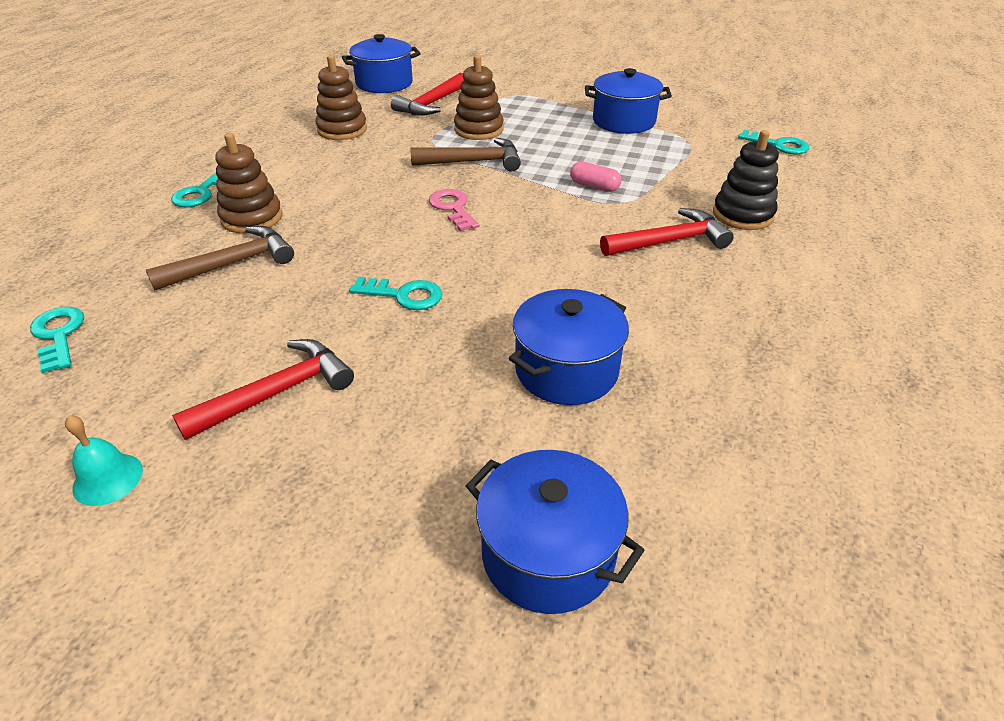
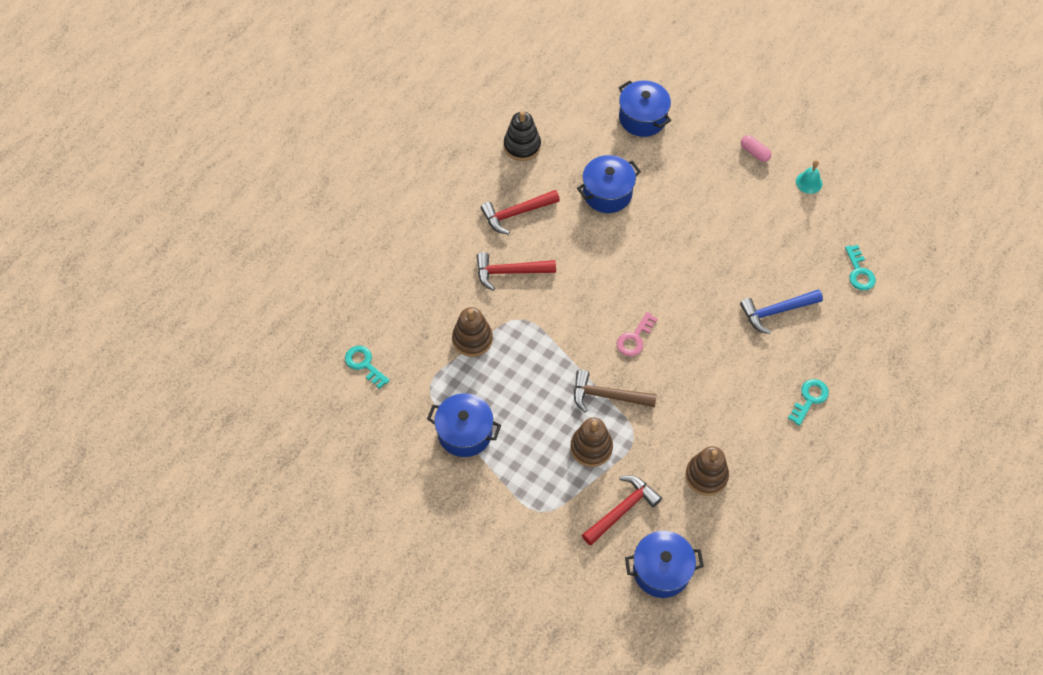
camera: 165 degrees left, 20 degrees up
brown hammer [146,226,294,291] -> blue hammer [740,289,823,334]
red hammer [172,339,354,440] -> red hammer moved to [481,190,560,235]
brown stacking toy [215,133,282,234] -> brown stacking toy moved to [452,307,493,357]
turquoise key [349,277,442,310] -> none
pink key [429,189,479,231] -> pink key turned 45 degrees clockwise [617,312,658,356]
pink capsule [570,161,621,192] -> pink capsule moved to [741,135,771,162]
black stacking toy [713,130,779,230] -> black stacking toy moved to [504,111,541,161]

